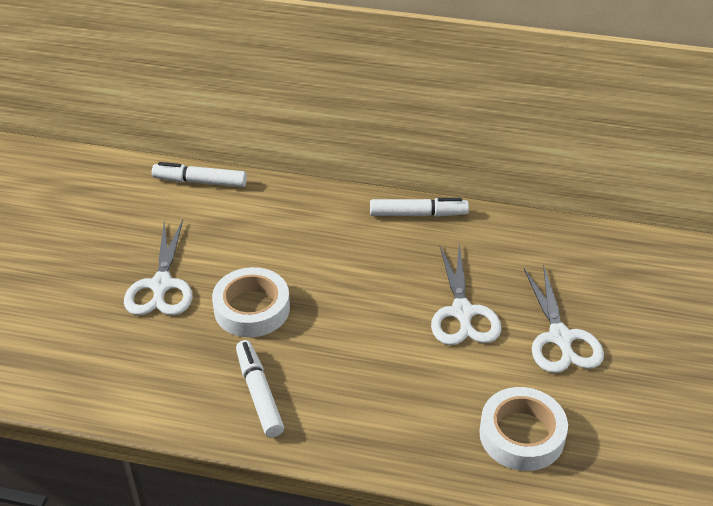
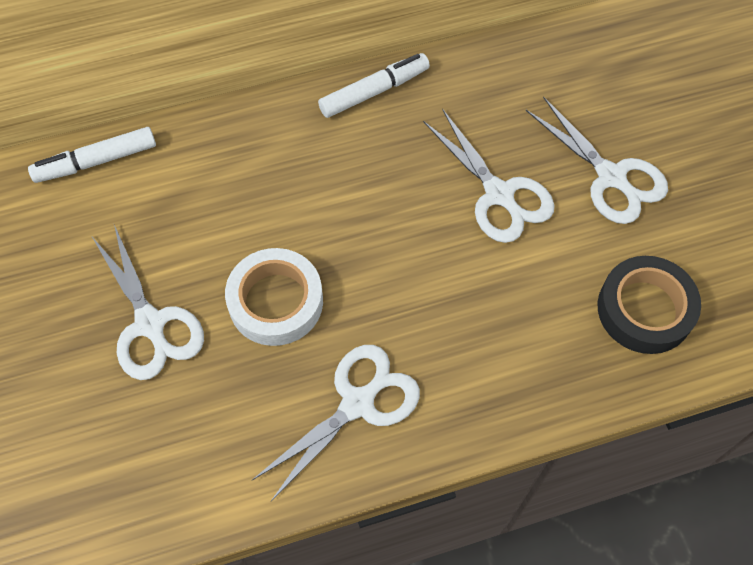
camera: 30 degrees left, 20 degrees up
white marker [236,340,284,437] -> white scissors [252,345,420,501]
white tape [479,387,568,471] -> black tape [598,256,701,354]

